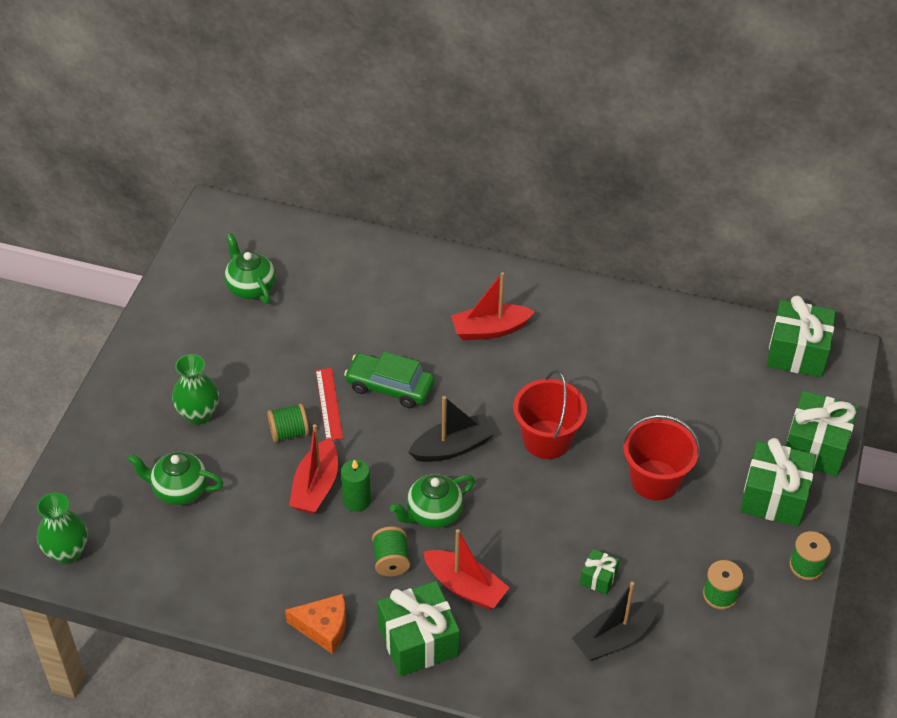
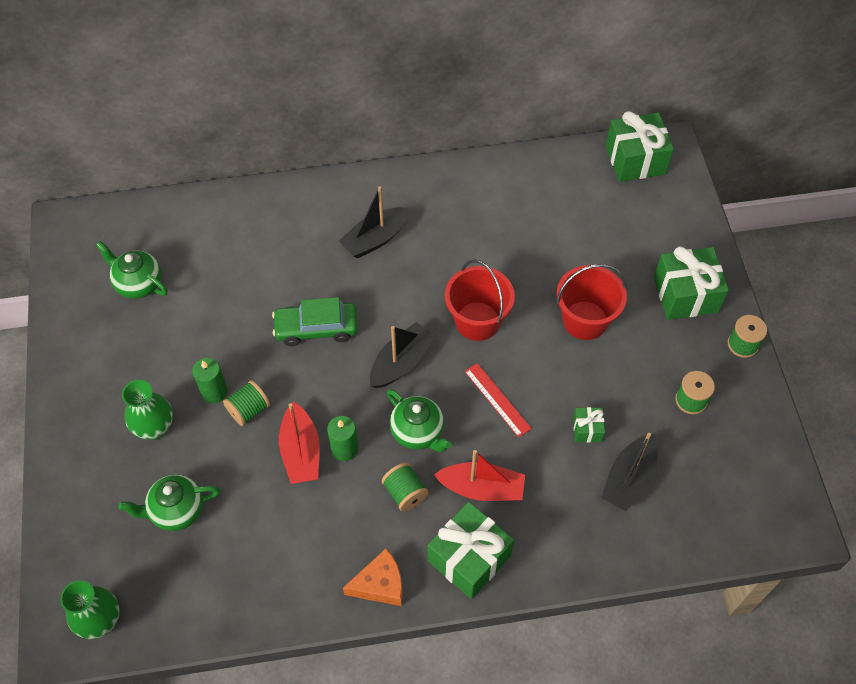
camera: 25 degrees left, 10 degrees up
red ruler [316,368,343,440] -> red ruler moved to [464,363,532,438]
green teapot [390,474,475,528] -> green teapot turned 75 degrees counterclockwise [387,389,452,452]
red boat [451,272,535,340] -> black boat [339,186,409,258]
green gift [786,391,858,477] -> none
none -> green candle [192,358,228,403]

